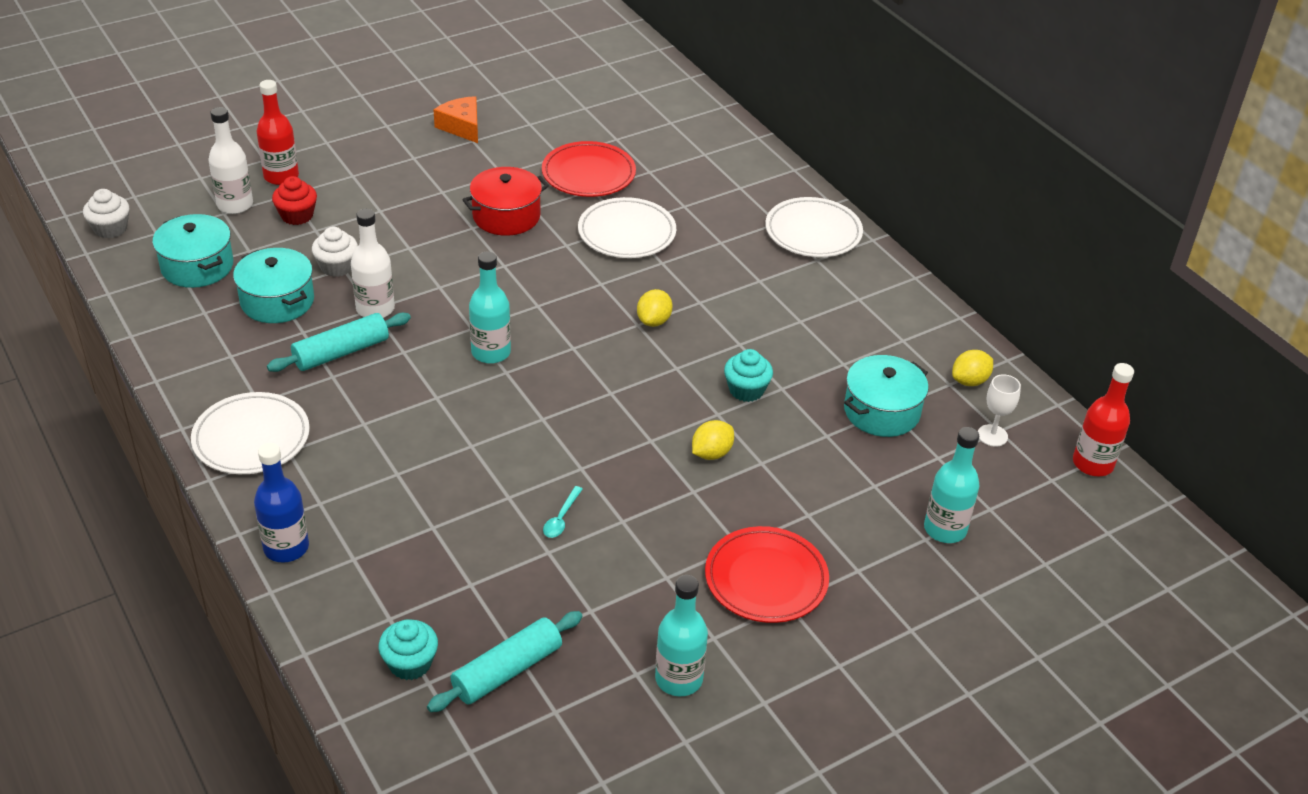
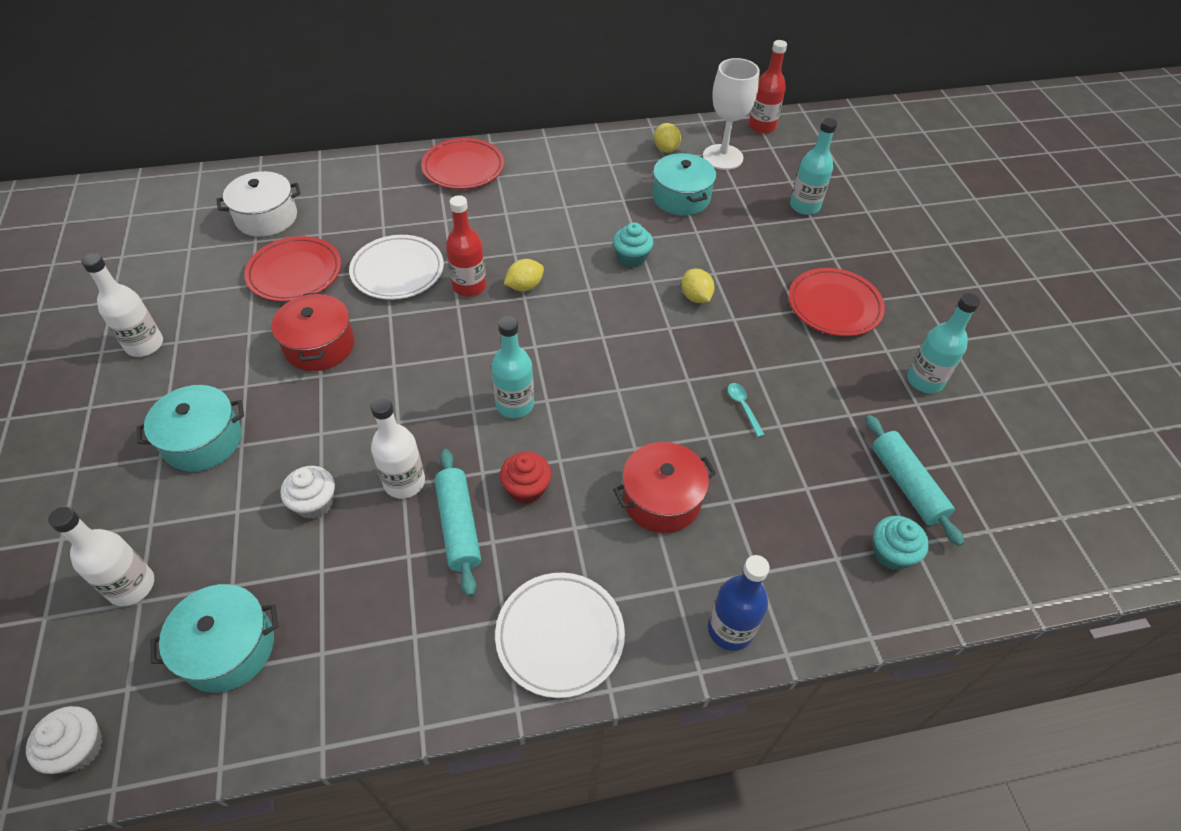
camera: 70 degrees left, 10 degrees up
turquoise pot [233,248,314,323] -> turquoise pot moved to [137,385,244,472]
red bottle [256,80,299,185] -> red bottle moved to [446,195,486,296]
red cupcake [272,176,317,225] -> red cupcake moved to [500,452,551,504]
orange cheese [434,96,478,143] -> white bottle [81,253,163,357]
turquoise spoon [543,486,583,538] -> turquoise spoon turned 150 degrees counterclockwise [728,383,765,437]
yellow lemon [637,289,672,327] -> yellow lemon turned 75 degrees counterclockwise [504,259,544,291]
white plate [765,197,863,257] -> red plate [421,138,504,189]
white goblet [978,374,1021,447] -> white goblet [703,58,760,170], size x1.87
none -> white pot [217,171,301,237]
none -> red pot [613,442,716,533]

